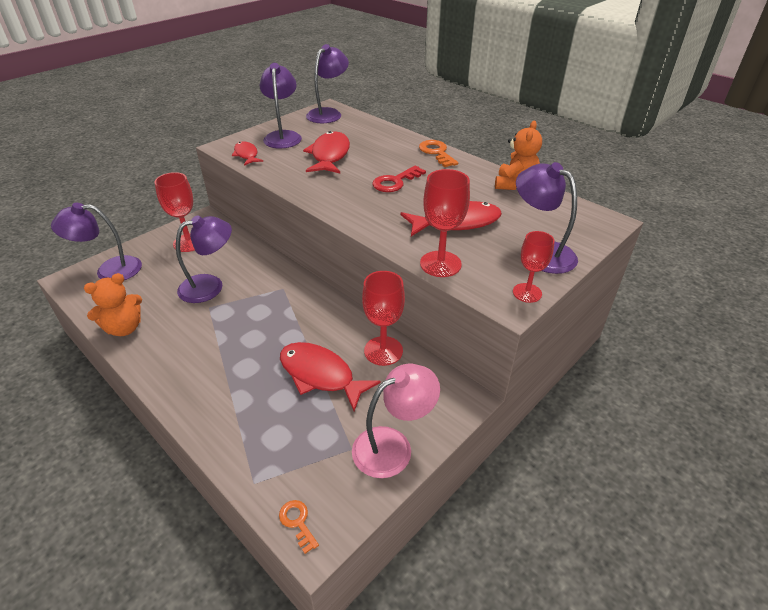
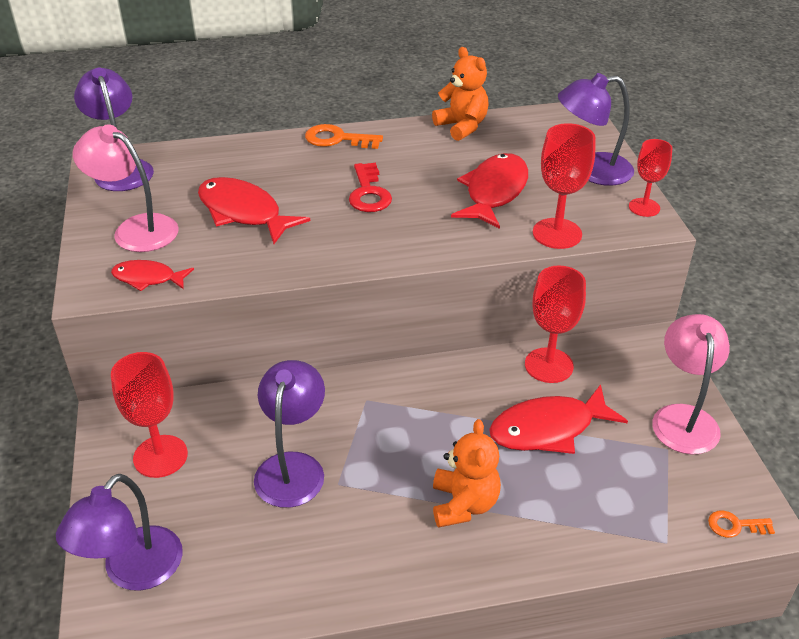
camera: 55 degrees left, 0 degrees up
orange teddy bear [84,273,142,336] -> orange teddy bear moved to [433,419,501,528]
purple lamp [260,63,302,148] -> pink lamp [73,124,179,252]

